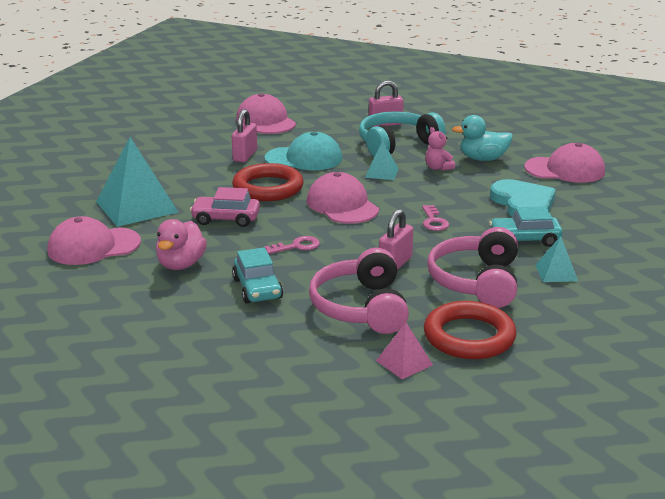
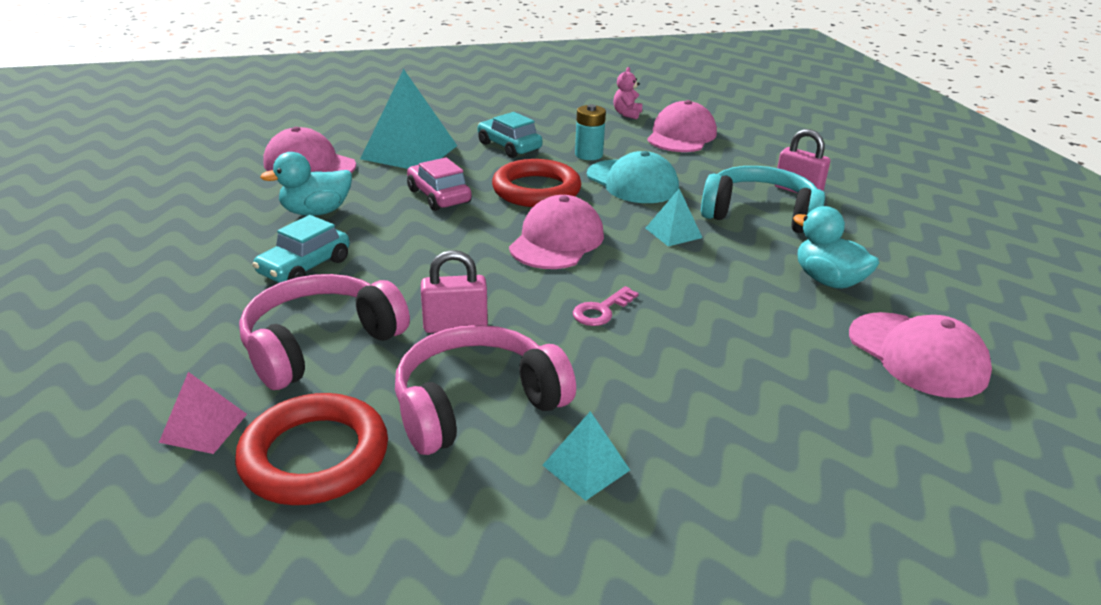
camera: 50 degrees right, 5 degrees up
pink duck [156,219,207,270] -> turquoise duck [260,152,352,216]
pink padlock [232,109,257,162] -> turquoise battery [575,104,606,160]
pink key [264,236,320,254] -> none
pink teddy bear [425,127,455,171] -> pink teddy bear moved to [613,67,642,119]
turquoise car [489,206,563,247] -> turquoise car moved to [478,112,543,158]
turquoise heart [490,179,556,217] -> none

